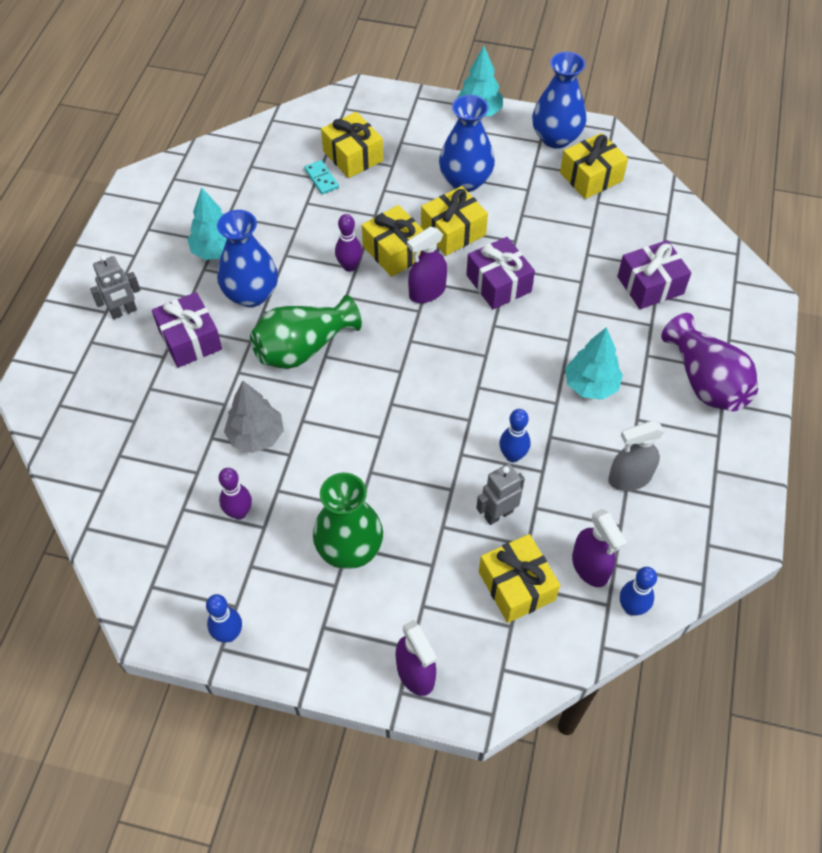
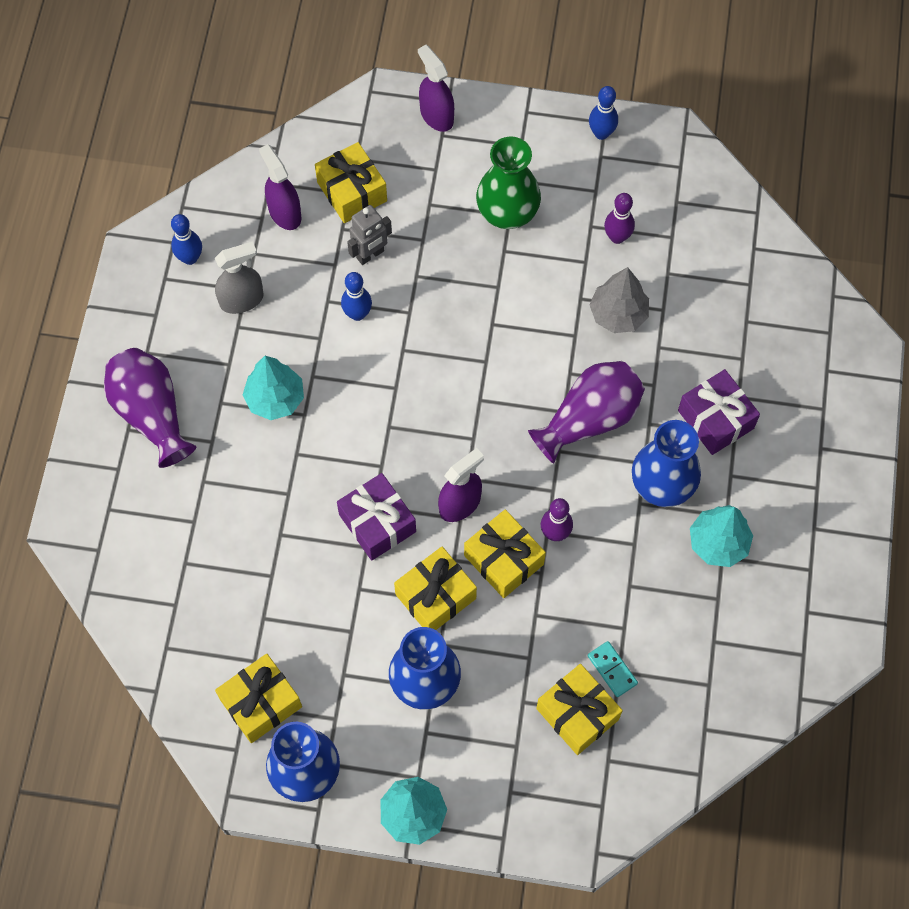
camera: 175 degrees right, 10 degrees up
grey robot [90,255,141,319] -> none
green vase [250,295,362,369] -> purple vase [528,361,645,464]
purple gift [617,240,691,309] -> none
blue bowling pin [620,567,657,616] -> blue bowling pin moved to [171,214,202,265]

